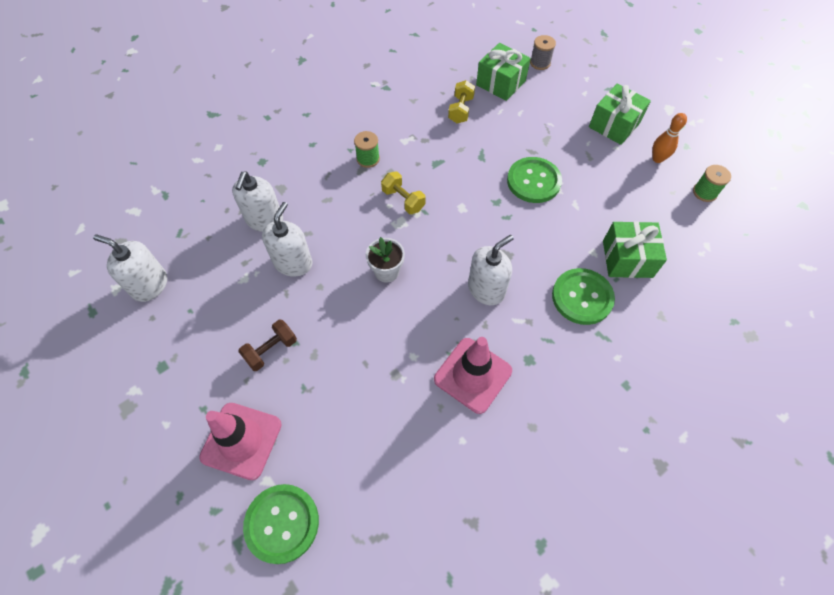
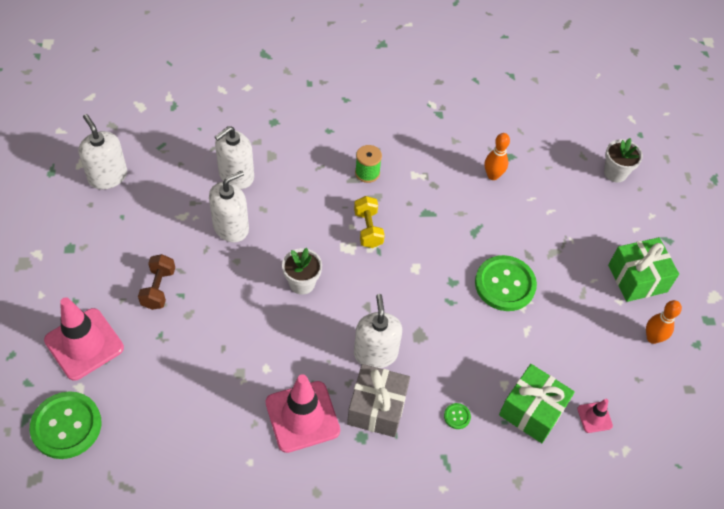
camera: 30 degrees right, 5 degrees down
brown dumbbell [238,320,297,371] -> brown dumbbell turned 75 degrees counterclockwise [138,254,175,310]
yellow dumbbell [448,80,475,123] -> orange bowling pin [485,133,510,180]
white soap dispenser [468,235,514,305] -> white soap dispenser turned 90 degrees counterclockwise [354,294,402,368]
green gift [476,43,531,101] -> none
grey spool [530,35,556,70] -> white flower pot [604,138,643,182]
green button [552,268,615,325] -> green button [444,403,471,429], size x0.40
green spool [693,165,731,202] -> none
none -> grey gift [347,364,410,437]
none -> pink traffic cone [577,399,613,433]

